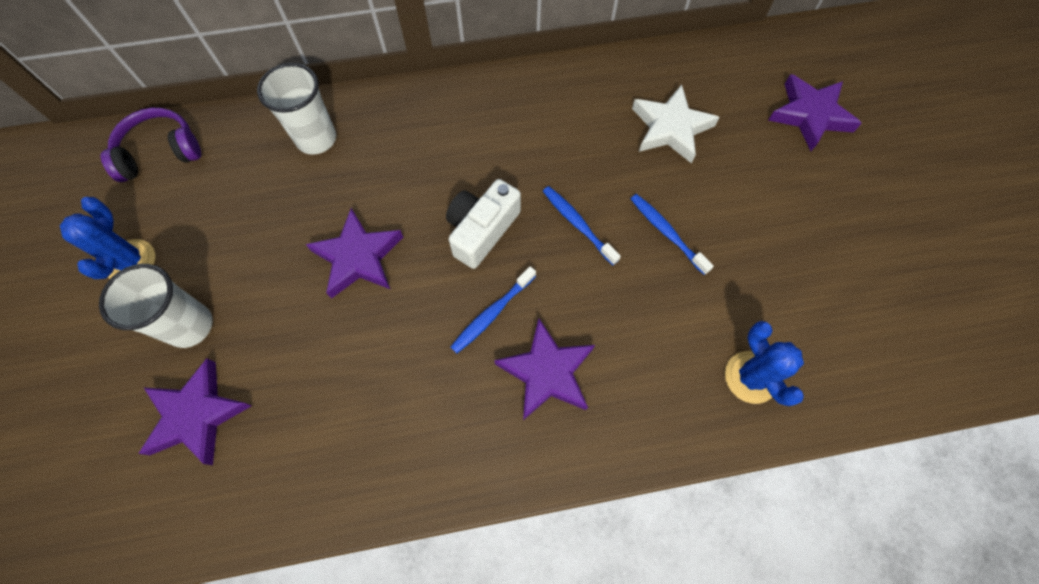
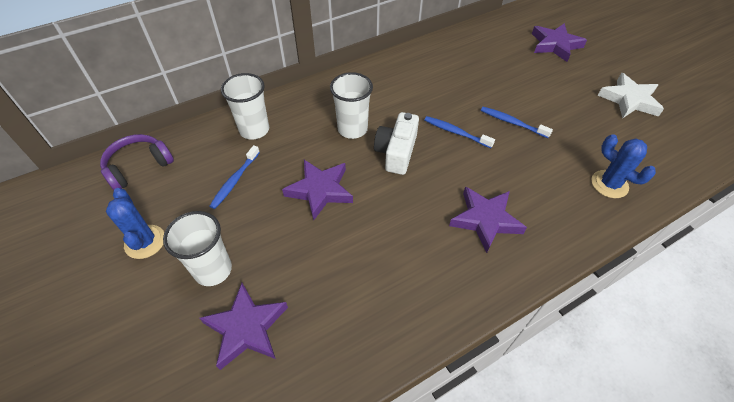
camera: 20 degrees left, 15 degrees down
blue toothbrush [450,266,536,353] -> blue toothbrush moved to [210,145,260,209]
white star [632,84,720,163] -> white star moved to [598,73,664,118]
none -> white cup [330,72,373,139]

